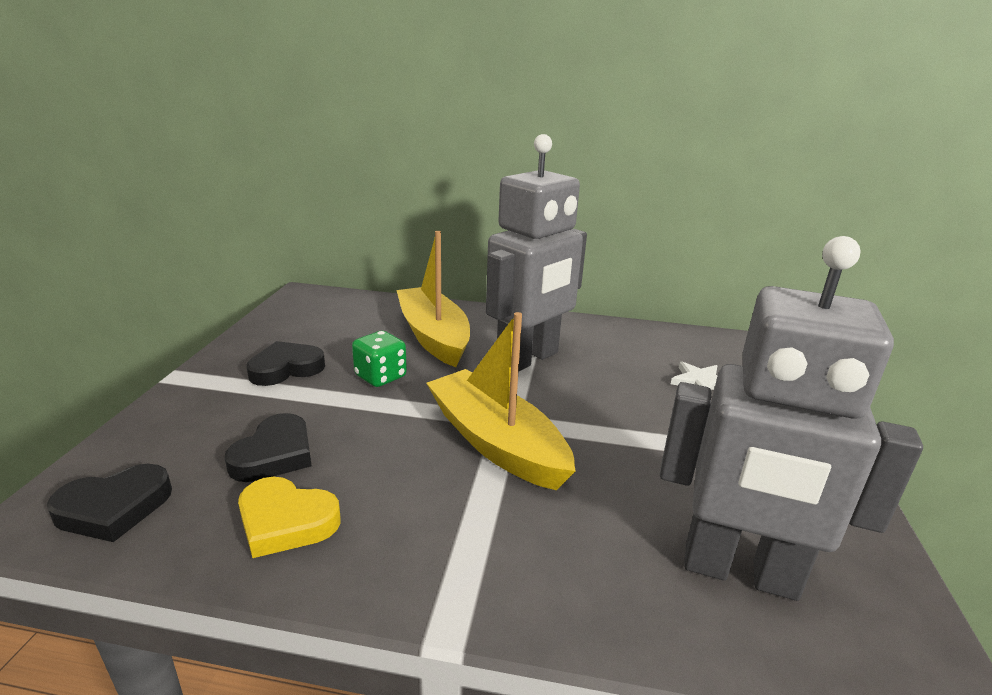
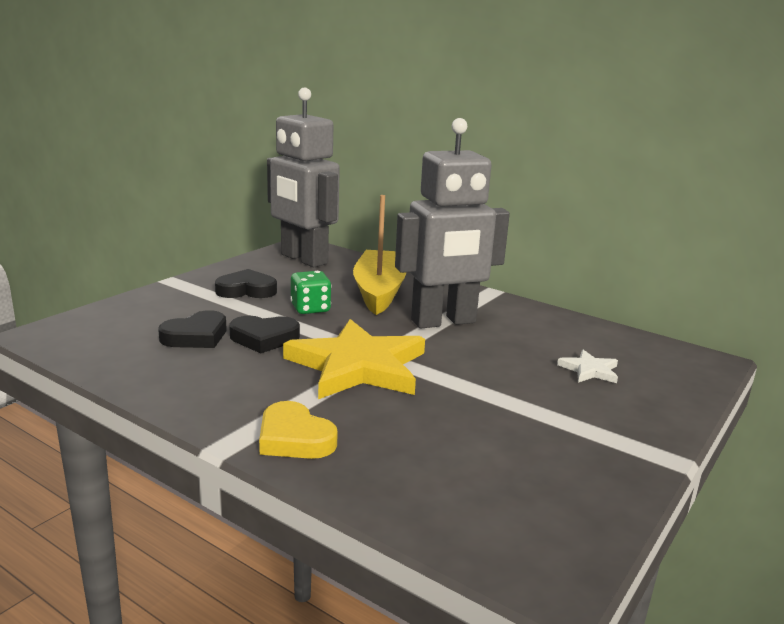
camera: 25 degrees right, 5 degrees down
black heart [47,464,172,542] -> black heart moved to [229,316,300,353]
yellow heart [238,477,341,558] -> yellow heart moved to [259,401,338,459]
yellow boat [426,312,575,490] -> yellow star [283,319,425,399]
grey robot [660,236,923,601] -> grey robot moved to [267,88,340,267]

